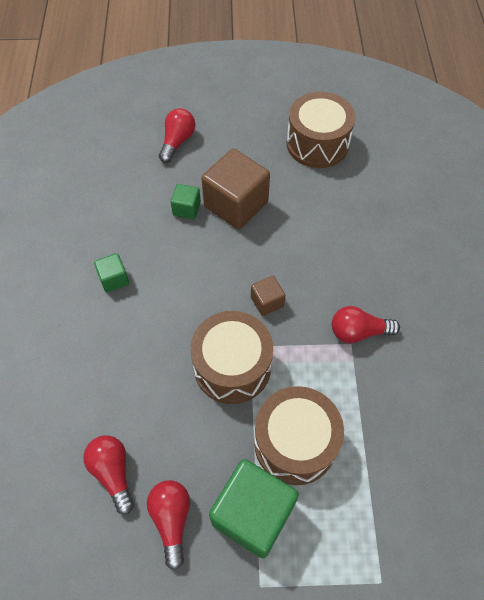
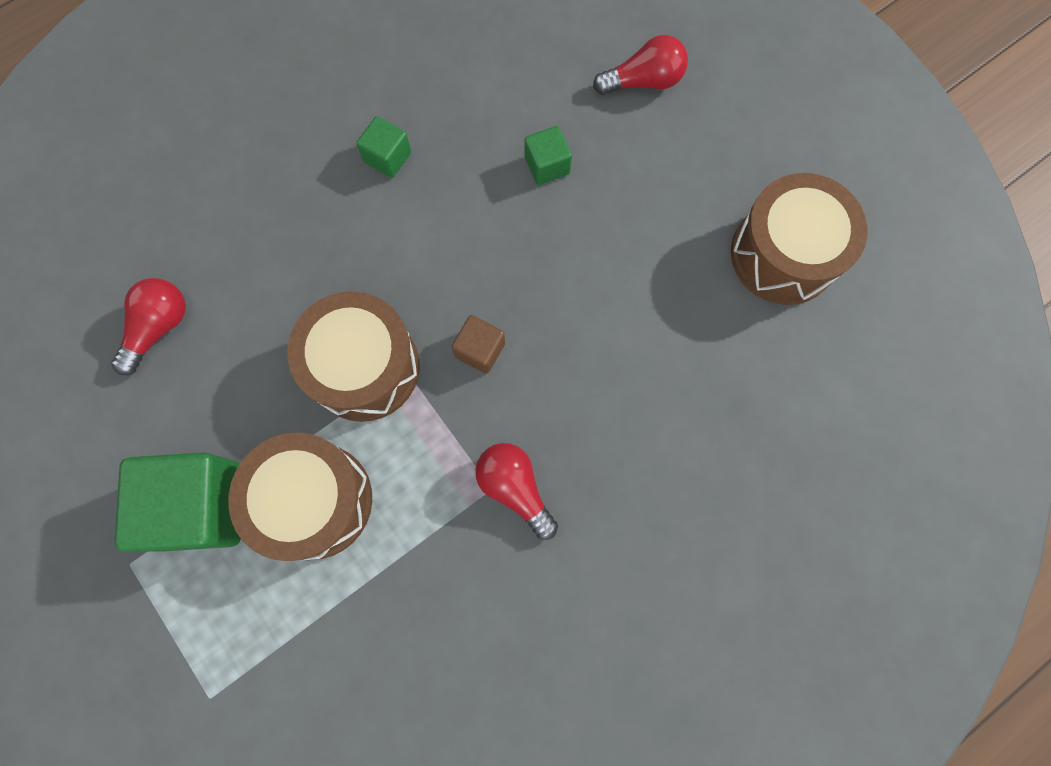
camera: 55 degrees right, 15 degrees up
red light bulb [147,480,190,570] -> none
brown cube [201,149,270,229] -> none

